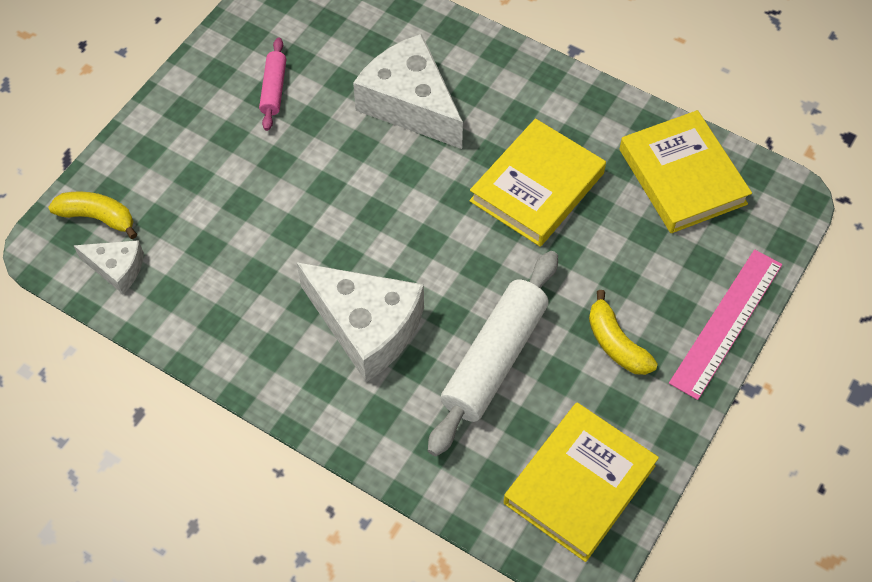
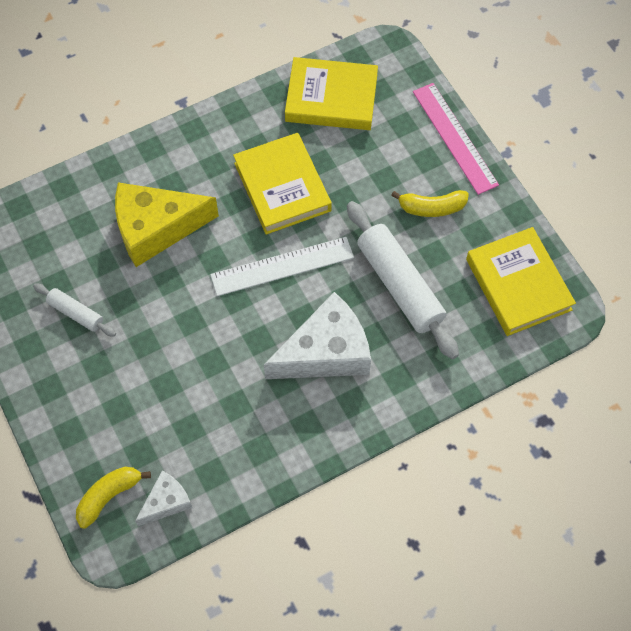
camera: 60 degrees left, 5 degrees up
pink rolling pin [259,38,286,131] -> white rolling pin [33,283,116,337]
white cheese [353,34,463,149] -> yellow cheese [115,183,219,267]
none -> white ruler [210,237,354,296]

